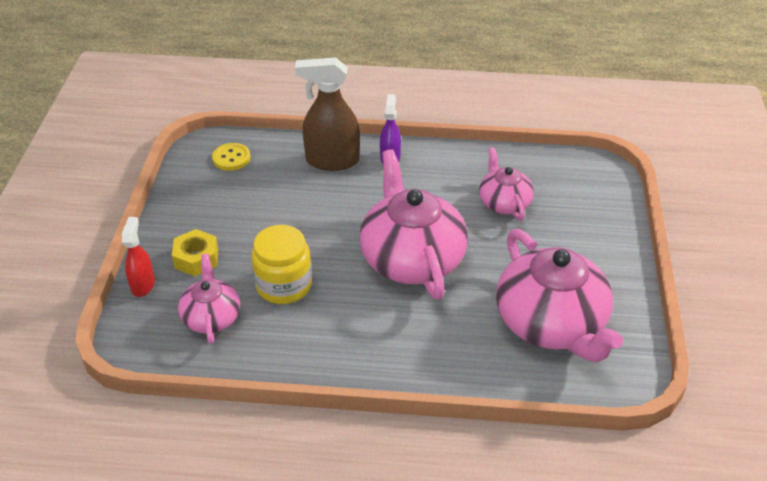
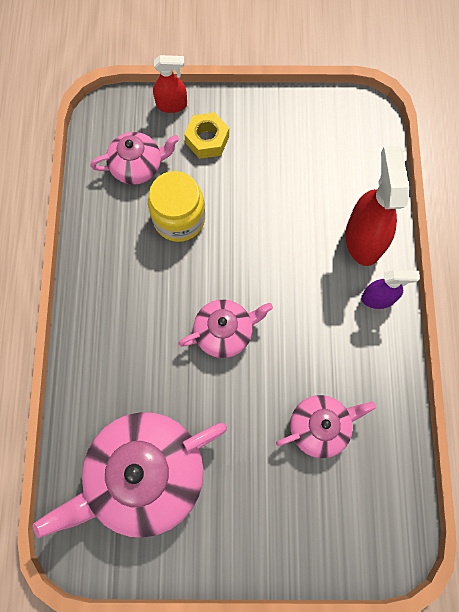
camera: 85 degrees right, 30 degrees up
yellow button [212,143,251,171] -> none
brown spray bottle [295,57,360,171] -> red spray bottle [345,146,409,266]
pink teapot [359,149,468,300] -> pink teapot [178,300,273,358], size x0.54

